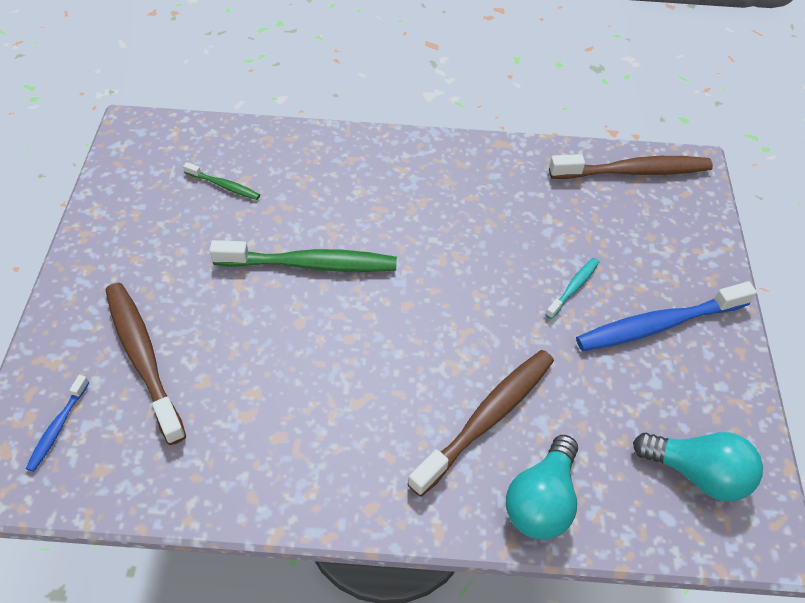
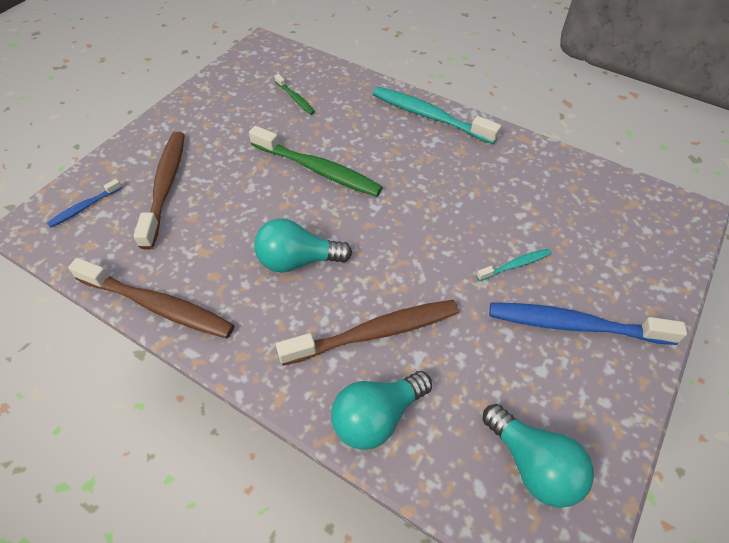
camera: 30 degrees right, 0 degrees up
brown toothbrush [549,154,713,179] -> brown toothbrush moved to [68,258,235,339]
none -> turquoise light bulb [254,218,352,273]
none -> turquoise toothbrush [373,87,501,144]

